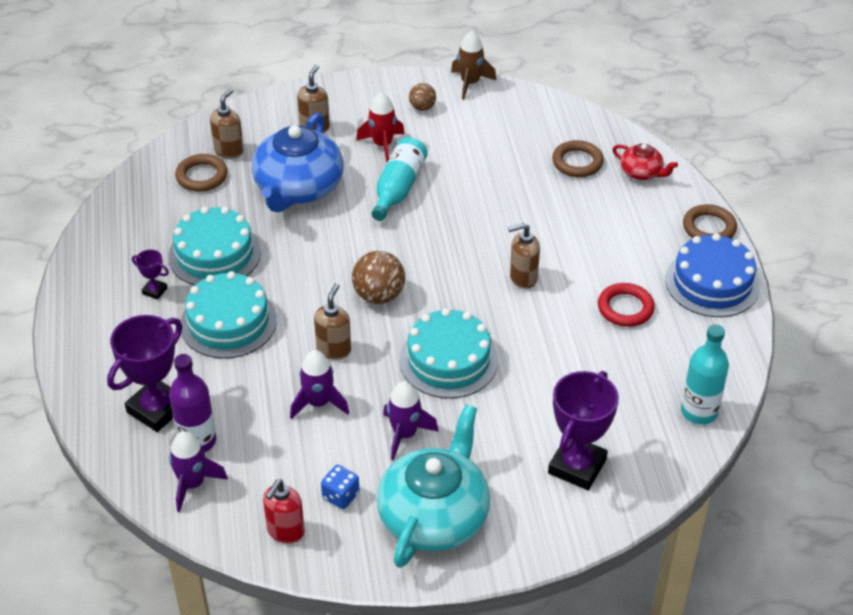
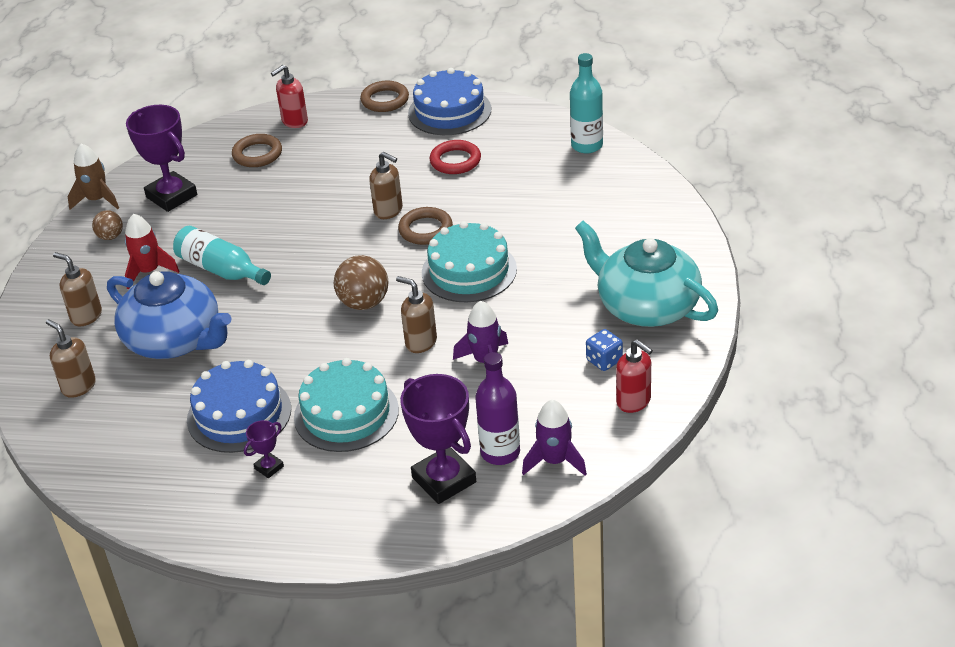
camera: 70 degrees left, 5 degrees down
turquoise cake [168,207,261,286] -> blue cake [187,360,291,453]
brown ring [175,154,227,192] -> brown ring moved to [398,207,453,245]
purple rocket [383,381,439,460] -> none
brown soap dispenser [508,223,540,289] -> brown soap dispenser turned 60 degrees counterclockwise [369,152,403,219]
purple trophy [548,371,619,490] -> purple trophy moved to [126,105,197,212]
red teapot [613,144,678,180] -> red soap dispenser [271,65,308,128]

